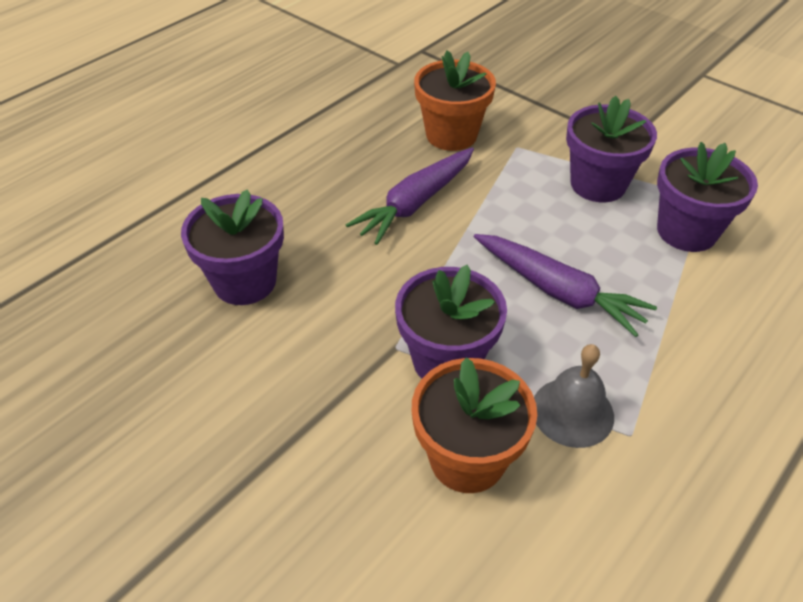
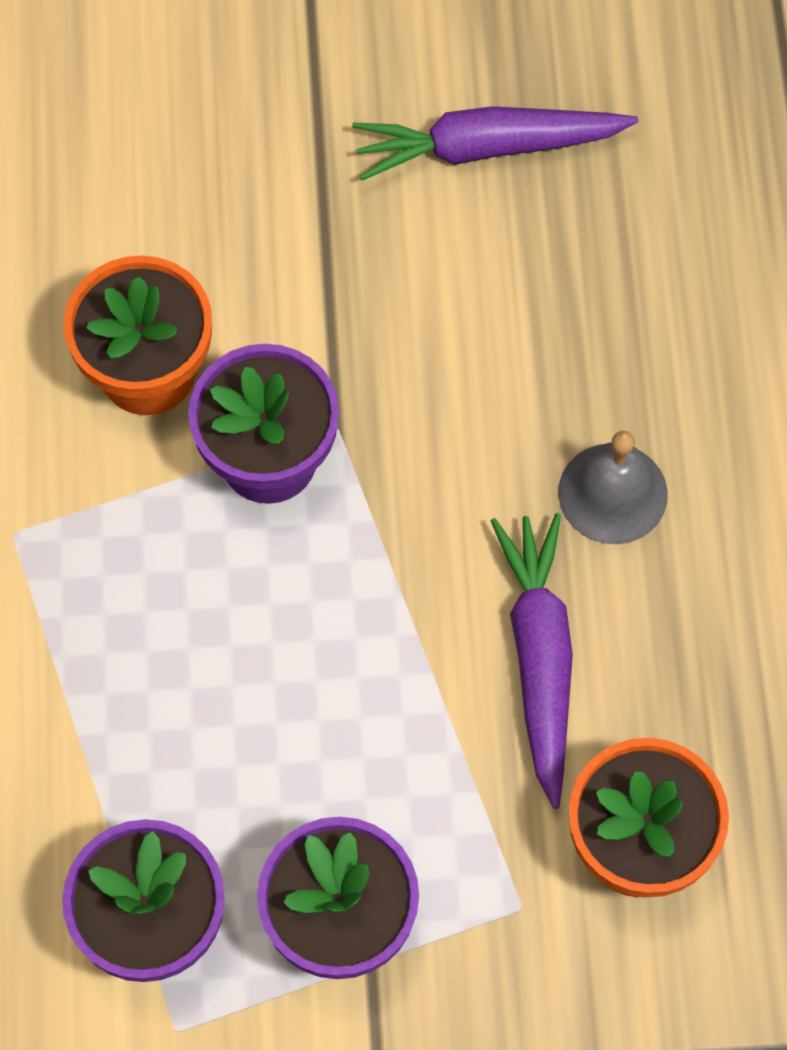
camera: 135 degrees right, 20 degrees up
purple flower pot [181,189,284,305] -> none
purple carrot [474,234,657,337] -> purple carrot moved to [352,106,638,180]
grey bell [534,344,614,448] -> grey bell moved to [558,431,668,544]

